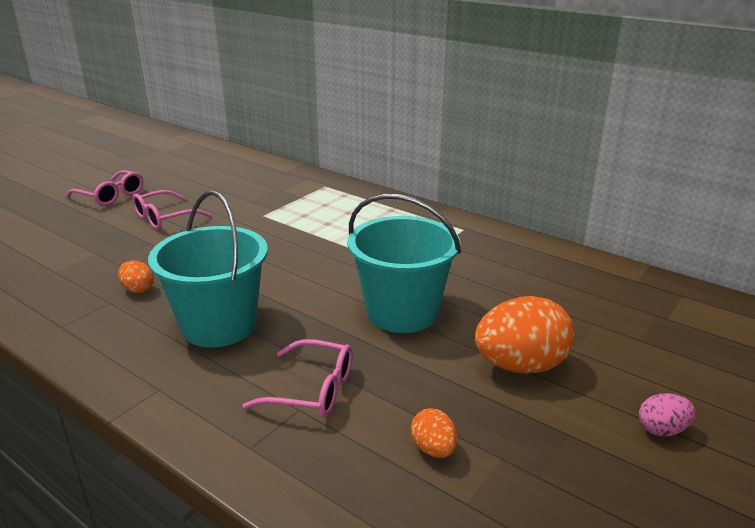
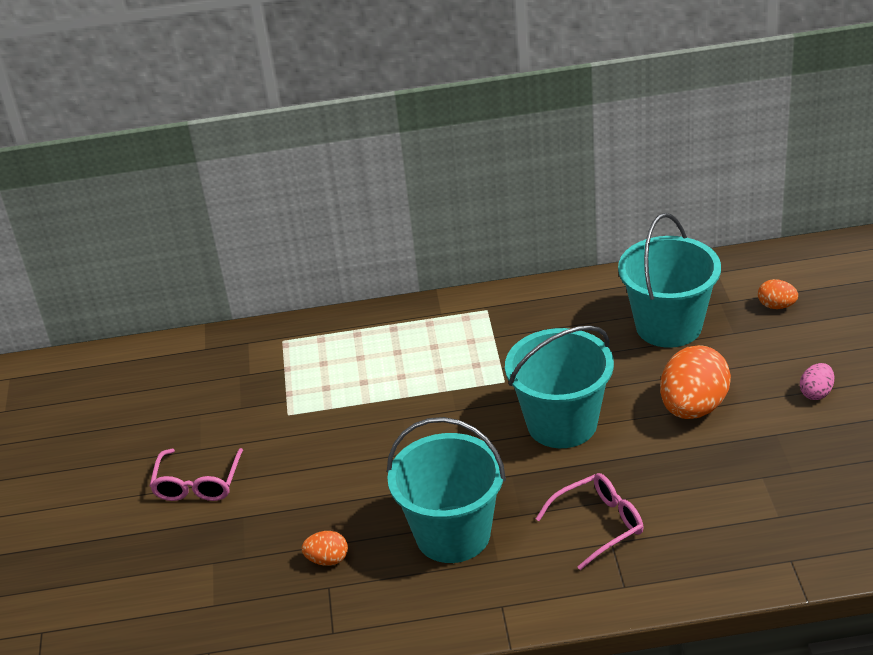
camera: 40 degrees left, 10 degrees up
pink glasses [66,170,143,206] -> none
orange egg [411,408,457,458] -> orange egg moved to [758,279,798,309]
none -> turquoise bucket [618,213,721,348]

